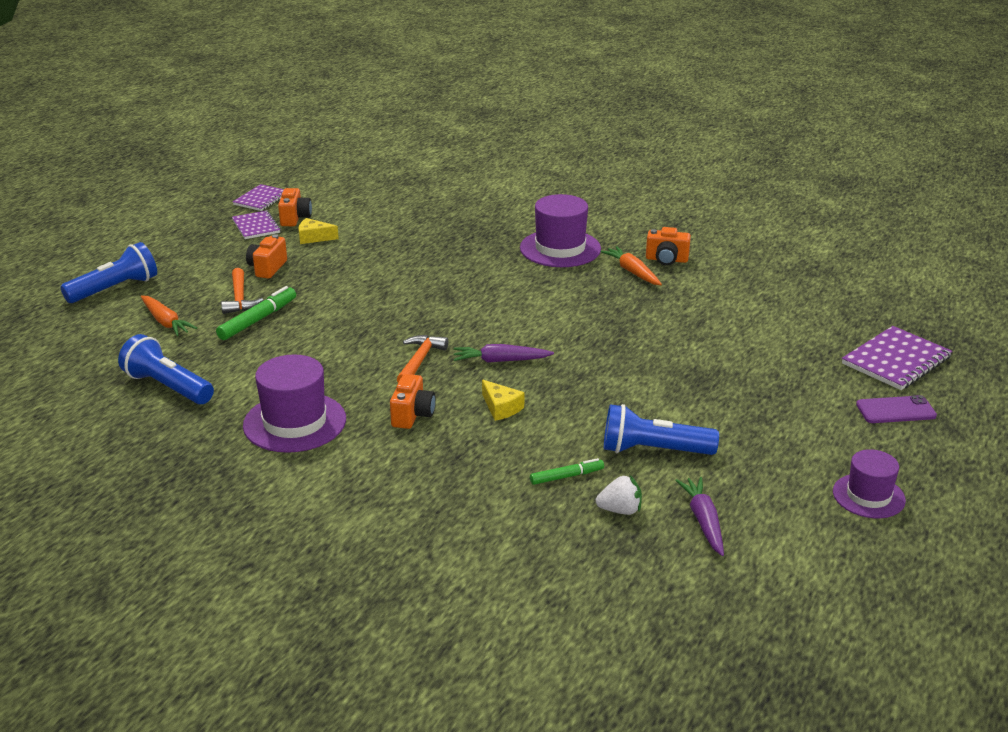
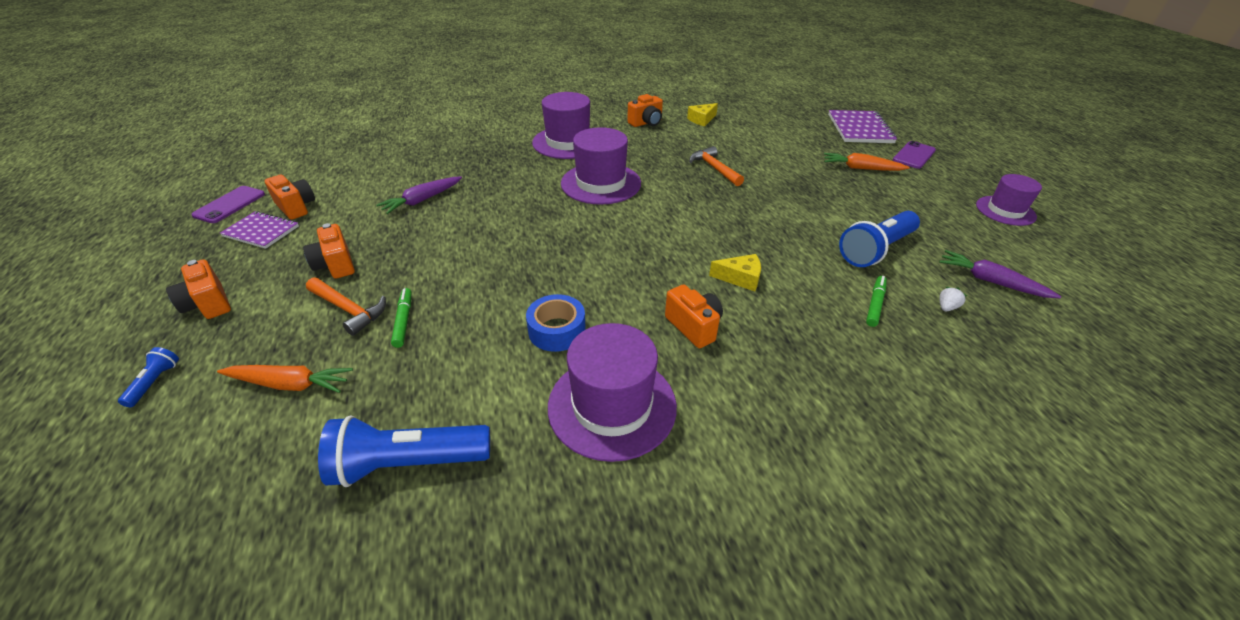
camera: 45 degrees left, 10 degrees up
blue flashlight [60,242,157,303] -> blue flashlight [118,347,179,407], size x0.45
green marker [216,286,296,340] -> green marker [391,288,411,348], size x0.63
purple notebook [233,184,284,211] -> purple phone [191,186,265,223]
yellow cheese [298,218,339,244] -> yellow cheese moved to [687,103,718,126]
orange hammer [397,335,448,382] -> orange hammer moved to [689,146,744,186]
purple carrot [453,344,554,363] -> purple carrot moved to [376,176,462,214]
white strawberry [596,475,642,515] -> white strawberry [939,287,967,312], size x0.62
orange carrot [600,246,662,285] -> orange carrot moved to [824,153,910,171]
none -> orange camera [166,259,231,319]
none -> blue tape [526,294,586,352]
none -> purple hat [561,127,641,205]

